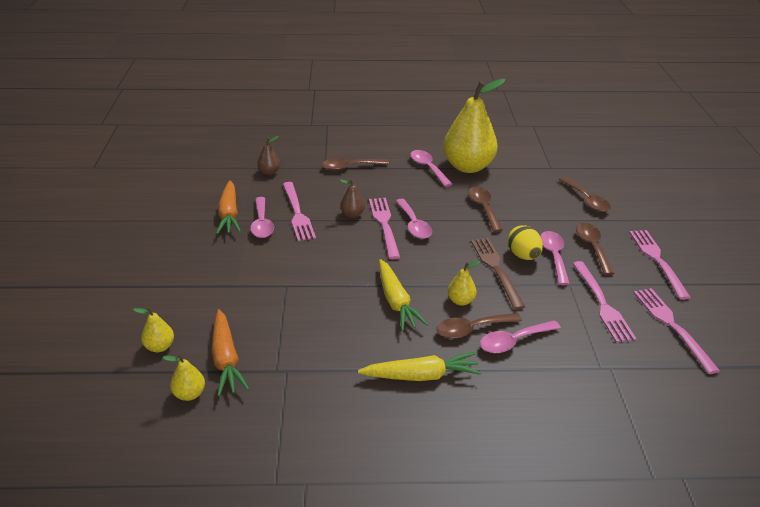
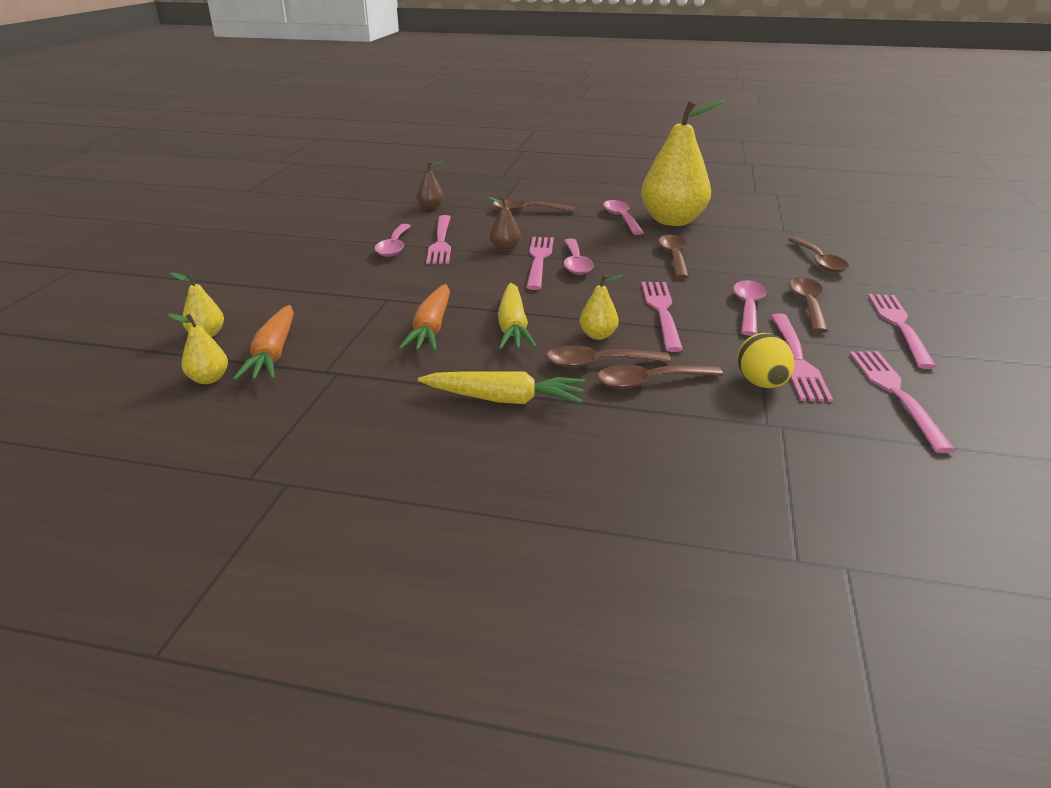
camera: 15 degrees right, 5 degrees down
orange carrot [216,181,241,234] -> orange carrot moved to [399,284,450,351]
brown fork [471,238,525,310] -> pink fork [641,282,683,352]
pink spoon [480,320,561,353] -> brown spoon [597,365,723,389]
yellow egg [508,225,543,260] -> yellow egg moved to [737,333,795,388]

